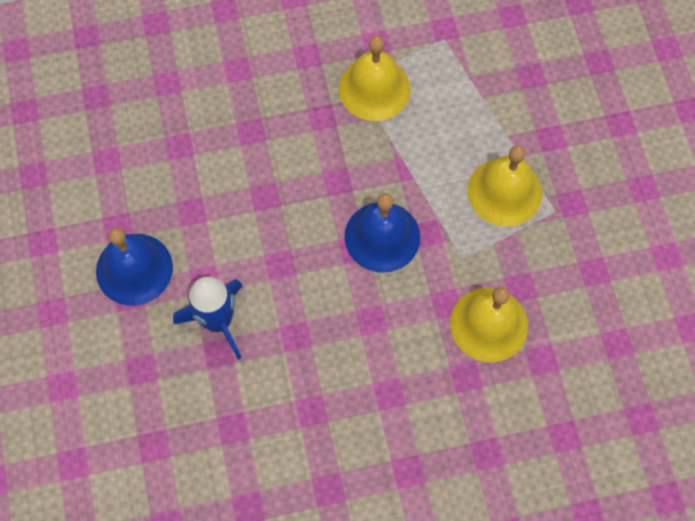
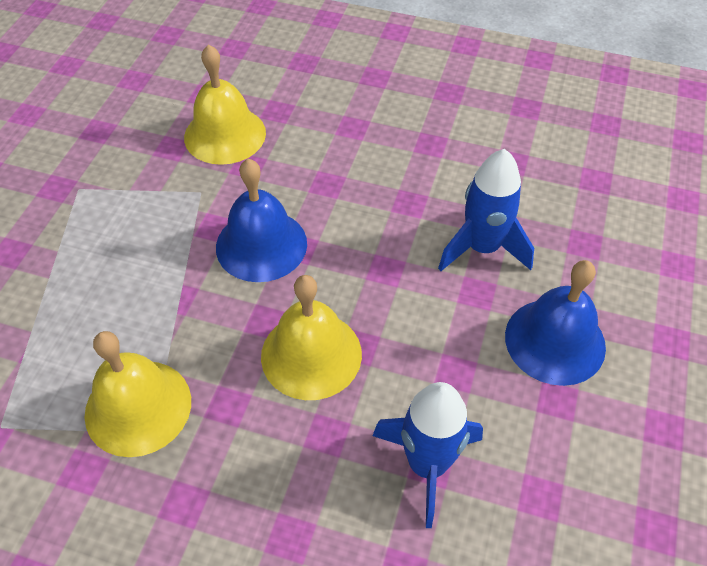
camera: 150 degrees left, 15 degrees down
yellow bell [467,145,542,227] -> yellow bell moved to [261,275,362,400]
none -> blue rocket [373,382,483,528]

